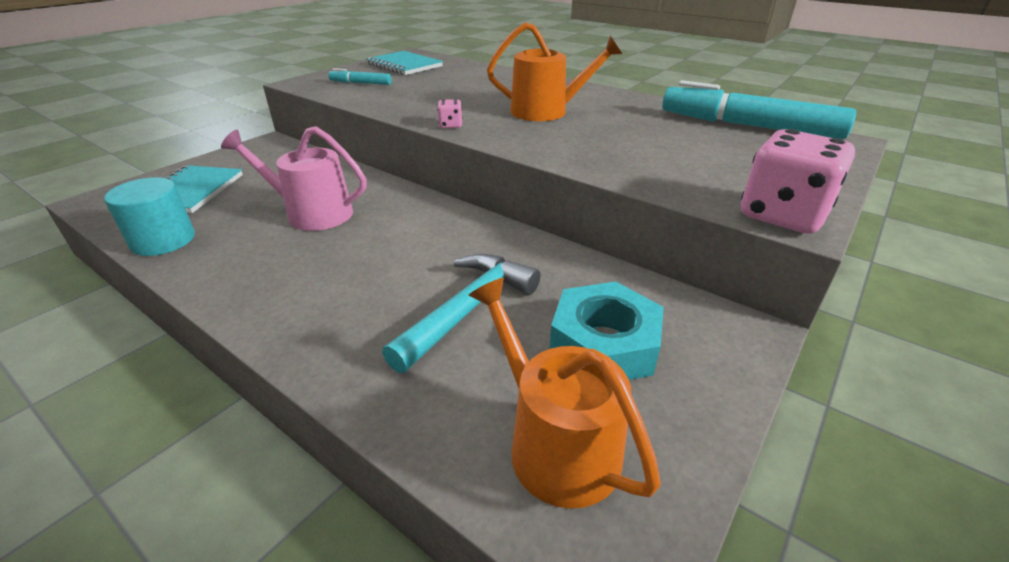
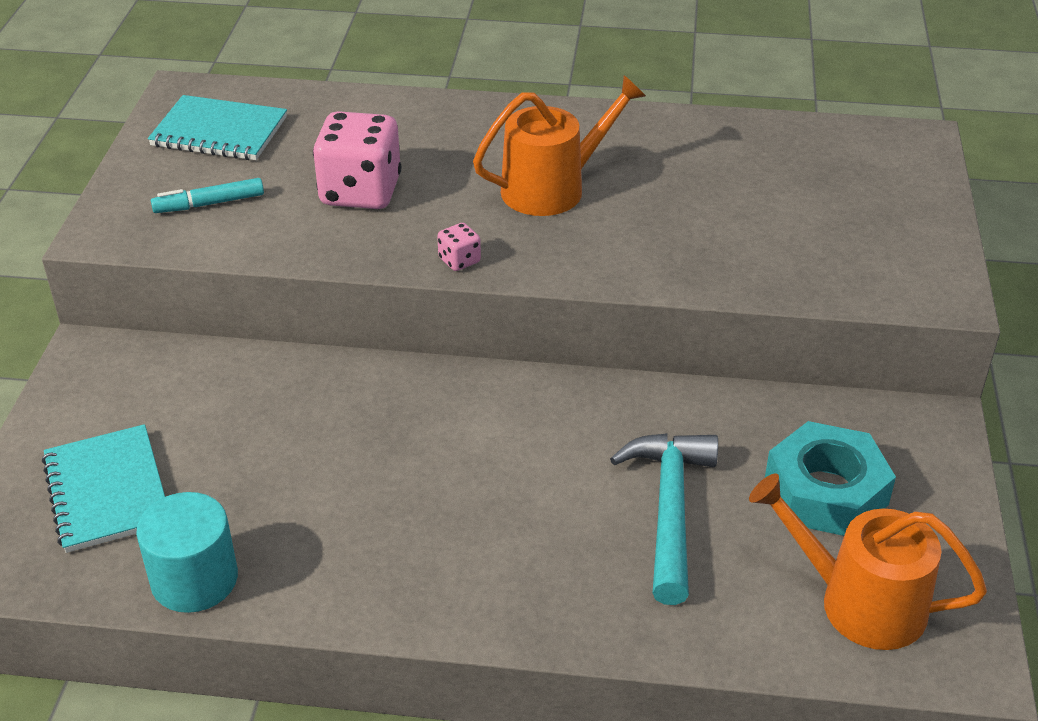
camera: 30 degrees left, 5 degrees up
pink watering can [221,126,366,231] -> none
turquoise marker [662,80,856,139] -> none
pink dice [741,129,855,234] -> pink dice moved to [313,111,401,209]

